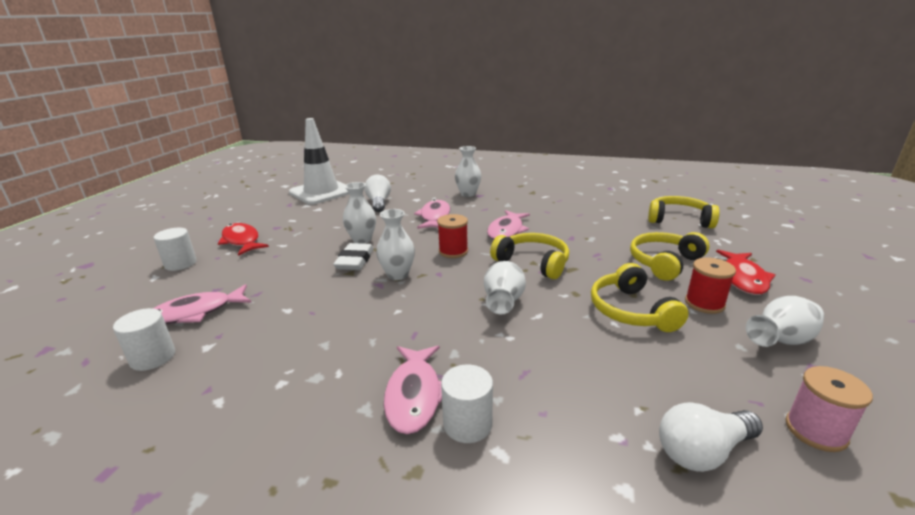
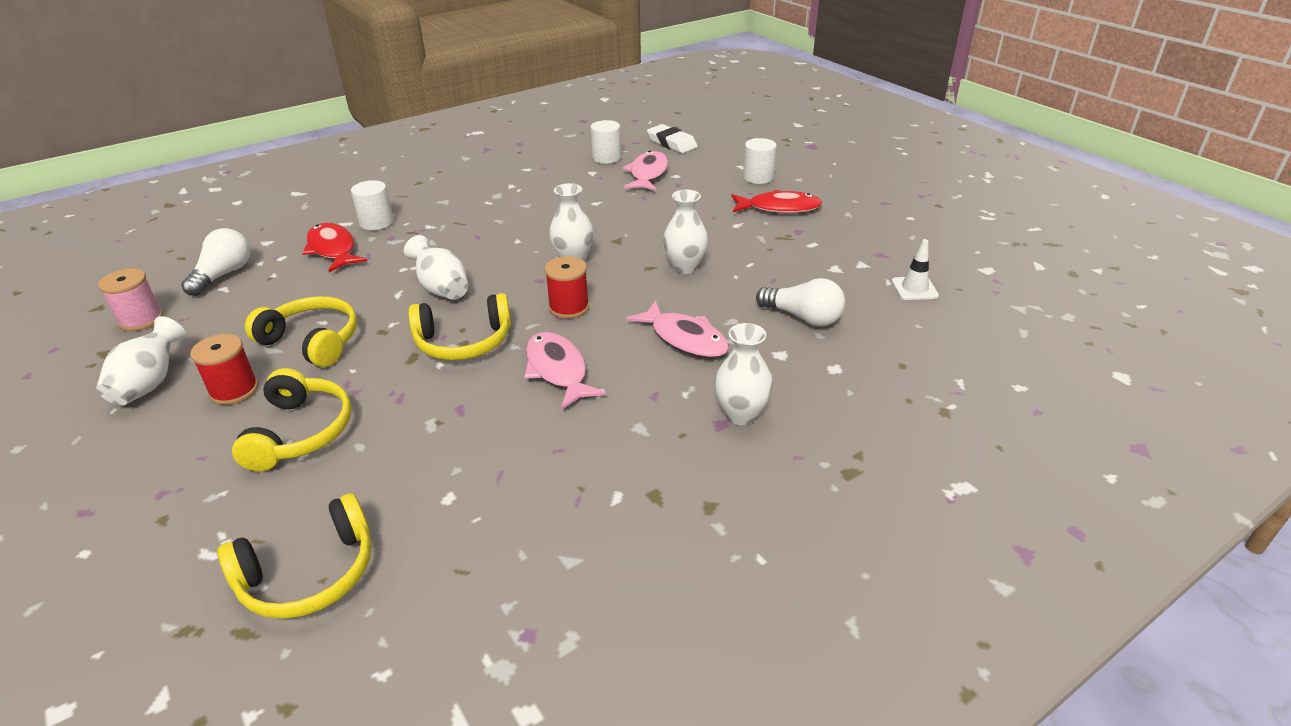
camera: 130 degrees right, 10 degrees up
white traffic cone [289,118,349,205] -> white traffic cone [892,239,939,300], size x0.42
white eraser [333,243,374,270] -> white eraser moved to [647,124,698,153]
pink fish [384,346,442,435] -> none
red fish [716,250,775,295] -> red fish moved to [302,223,367,272]

